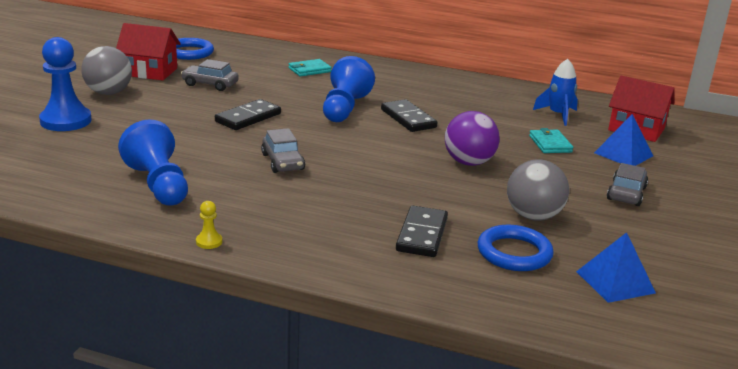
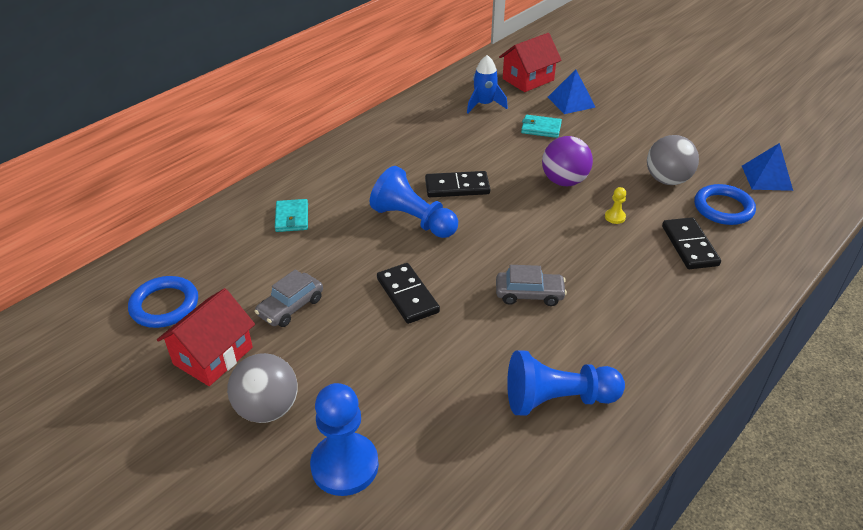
camera: 65 degrees left, 15 degrees up
yellow pawn [196,201,222,249] -> yellow pawn moved to [605,187,626,224]
black domino [396,206,448,257] -> black domino turned 45 degrees clockwise [662,217,721,269]
grey car [607,163,648,206] -> none

